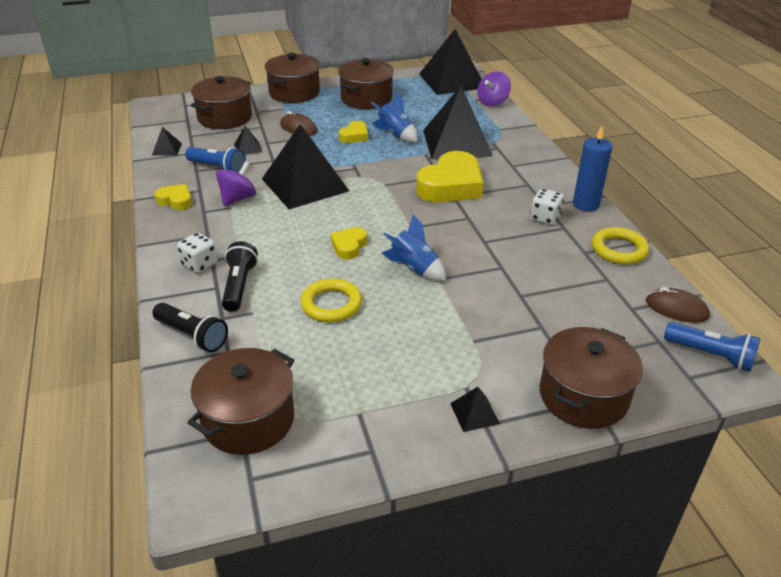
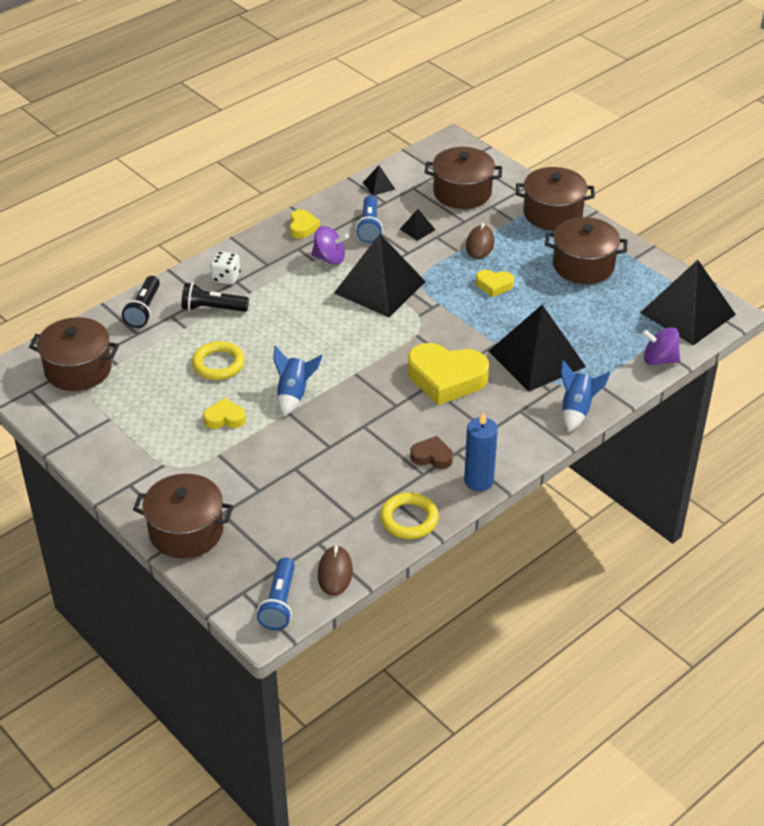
camera: 65 degrees right, 5 degrees up
black flashlight [222,241,258,312] -> black flashlight turned 150 degrees counterclockwise [181,283,249,312]
yellow heart [331,227,367,260] -> yellow heart moved to [203,398,246,429]
blue rocket [371,93,417,142] -> blue rocket moved to [560,360,610,432]
black pyramid [450,387,500,432] -> none
white dice [530,188,564,225] -> brown heart [410,436,453,469]

